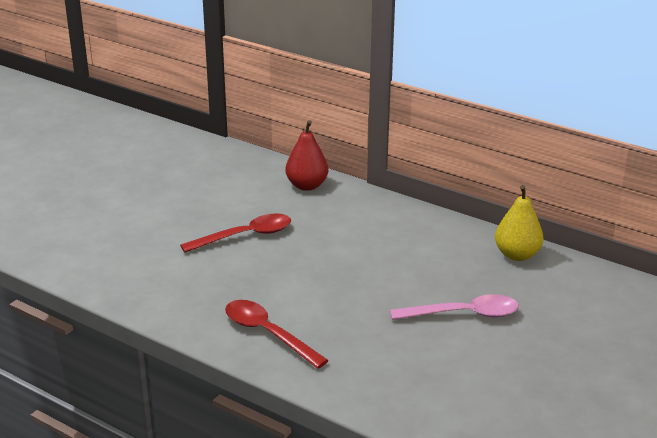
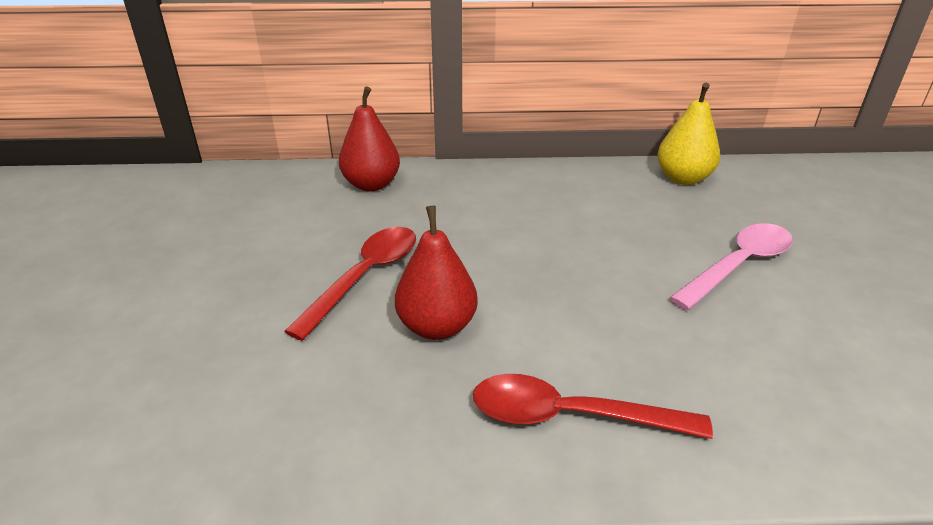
camera: 35 degrees left, 5 degrees up
none -> red pear [395,206,478,340]

